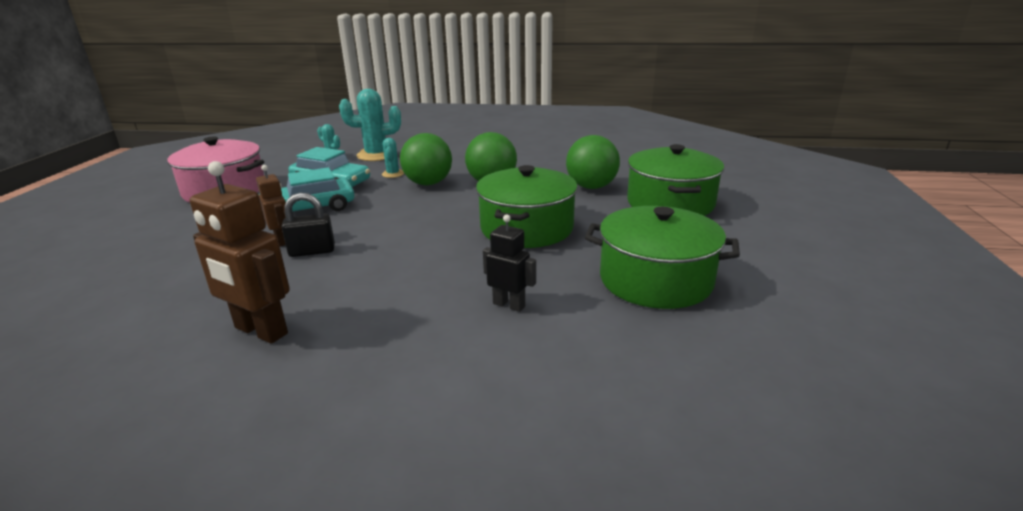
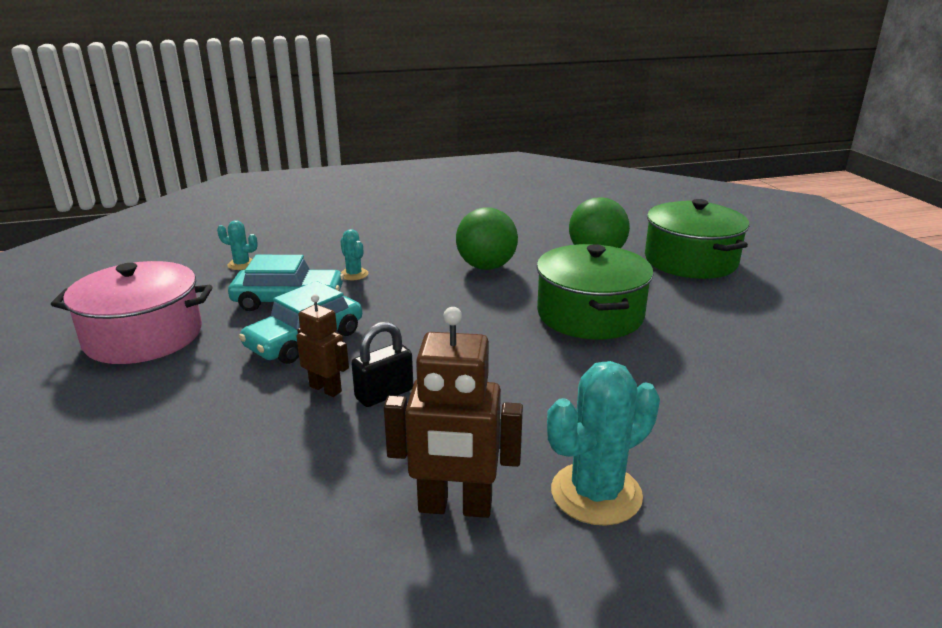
camera: 25 degrees left, 0 degrees up
turquoise cactus [339,89,401,161] -> turquoise cactus moved to [547,361,660,526]
green ball [400,133,452,185] -> none
black robot [483,214,536,312] -> none
green pot [585,206,740,309] -> none

